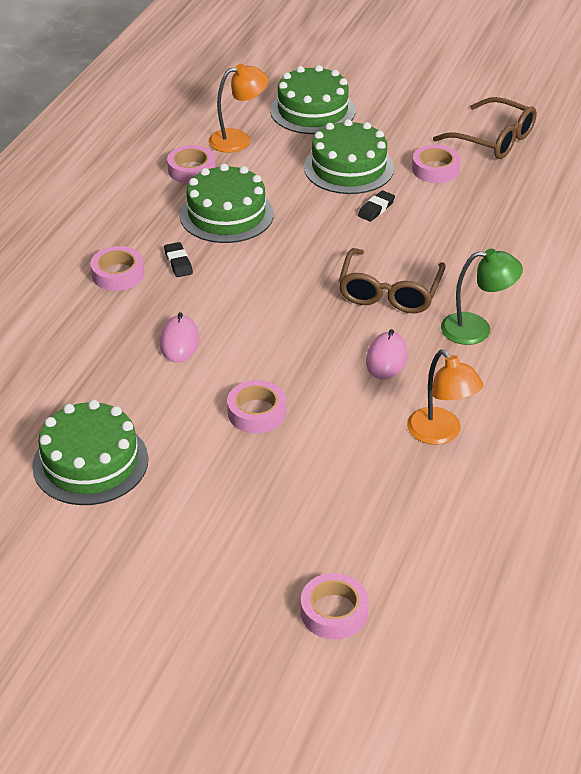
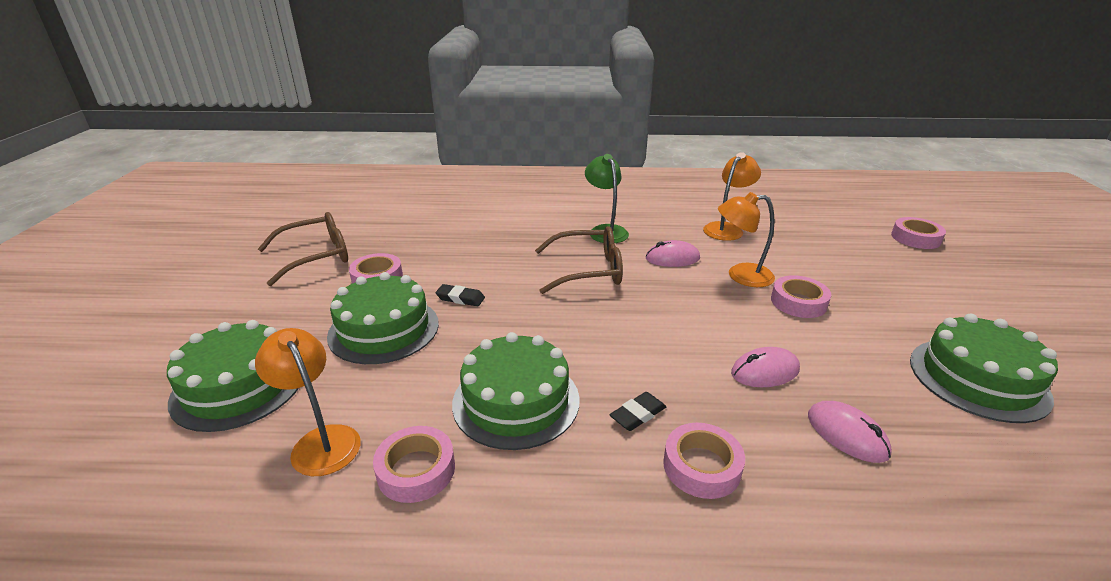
camera: 110 degrees left, 10 degrees down
brown glasses [433,97,537,159] -> brown glasses turned 45 degrees clockwise [258,212,348,286]
none -> orange lamp [718,192,775,287]
none -> pink mouse [808,401,892,463]

